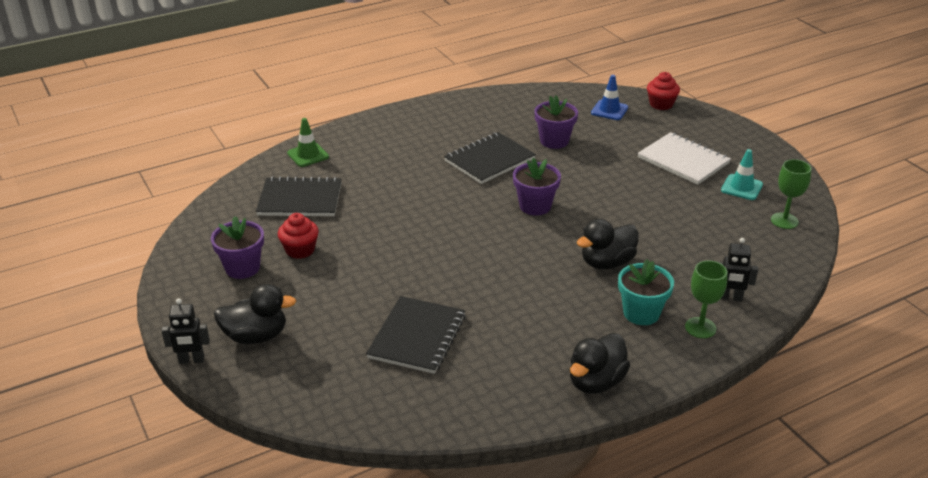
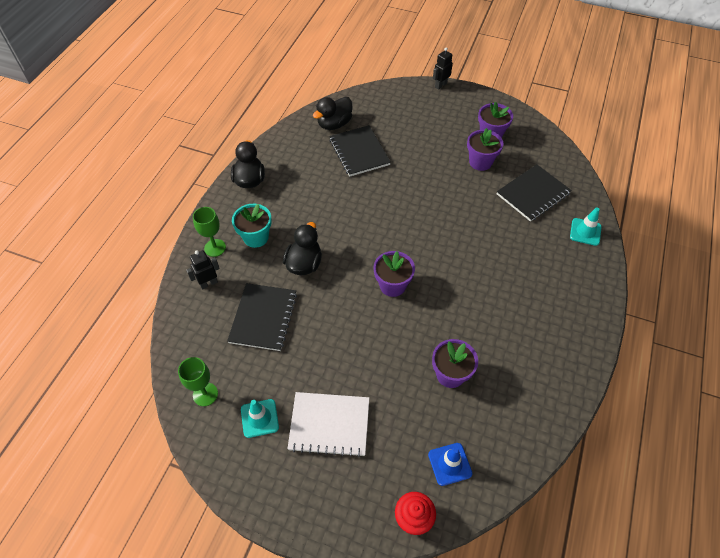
camera: 140 degrees right, 20 degrees up
black duck [214,284,296,344] -> black duck moved to [313,97,352,130]
red cupcake [278,213,319,259] -> purple flower pot [467,128,503,171]
green traffic cone [287,118,329,167] -> turquoise traffic cone [570,207,602,246]
black notebook [444,132,536,184] -> black notebook moved to [227,283,297,351]

